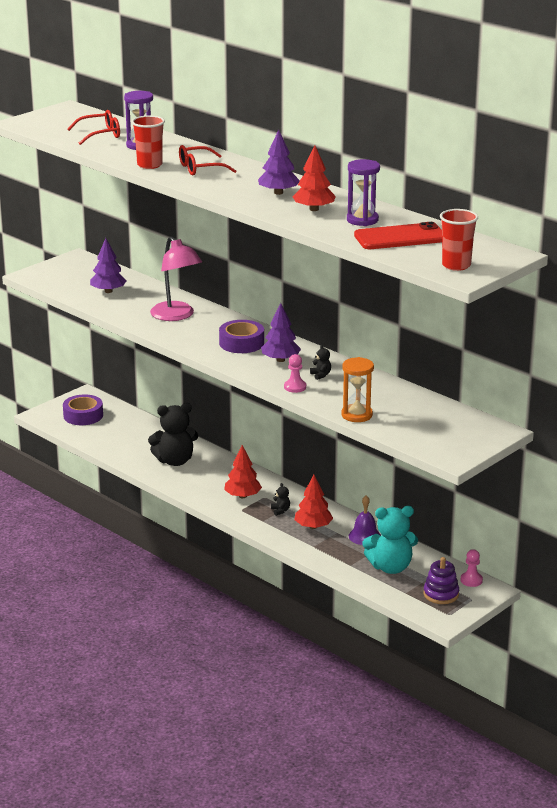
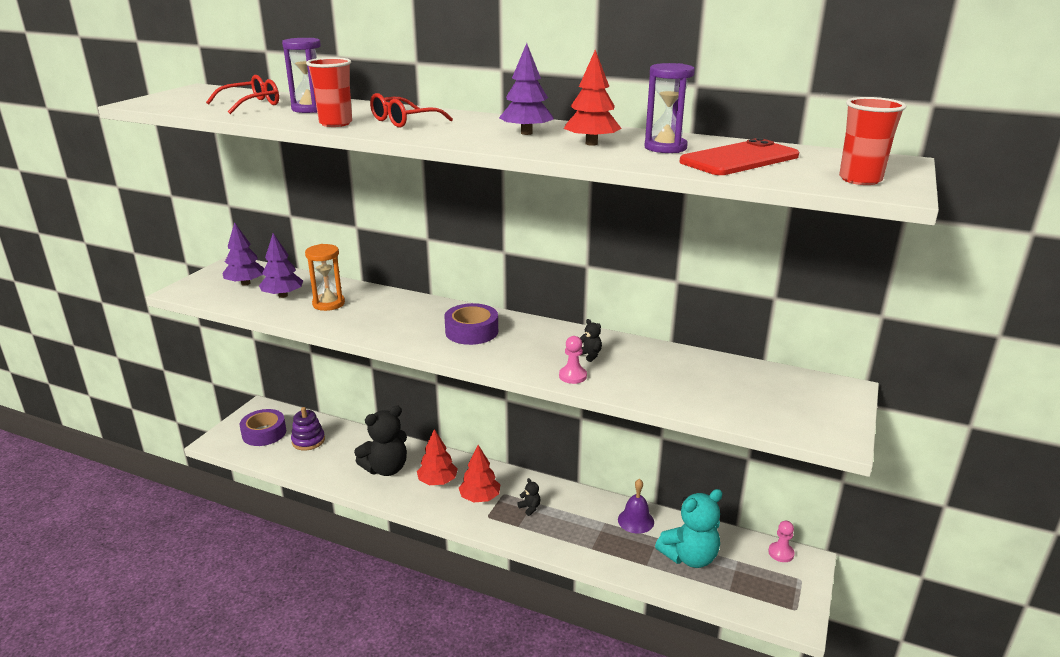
camera: 20 degrees left, 0 degrees up
pink lamp [150,236,202,321] -> none
purple tree [261,303,301,362] -> purple tree moved to [222,222,265,285]
red tree [295,475,333,529] -> red tree moved to [417,429,458,485]
orange hourglass [341,357,374,422] -> orange hourglass moved to [305,244,345,311]
purple stacking toy [423,557,459,604] -> purple stacking toy moved to [291,407,325,450]

